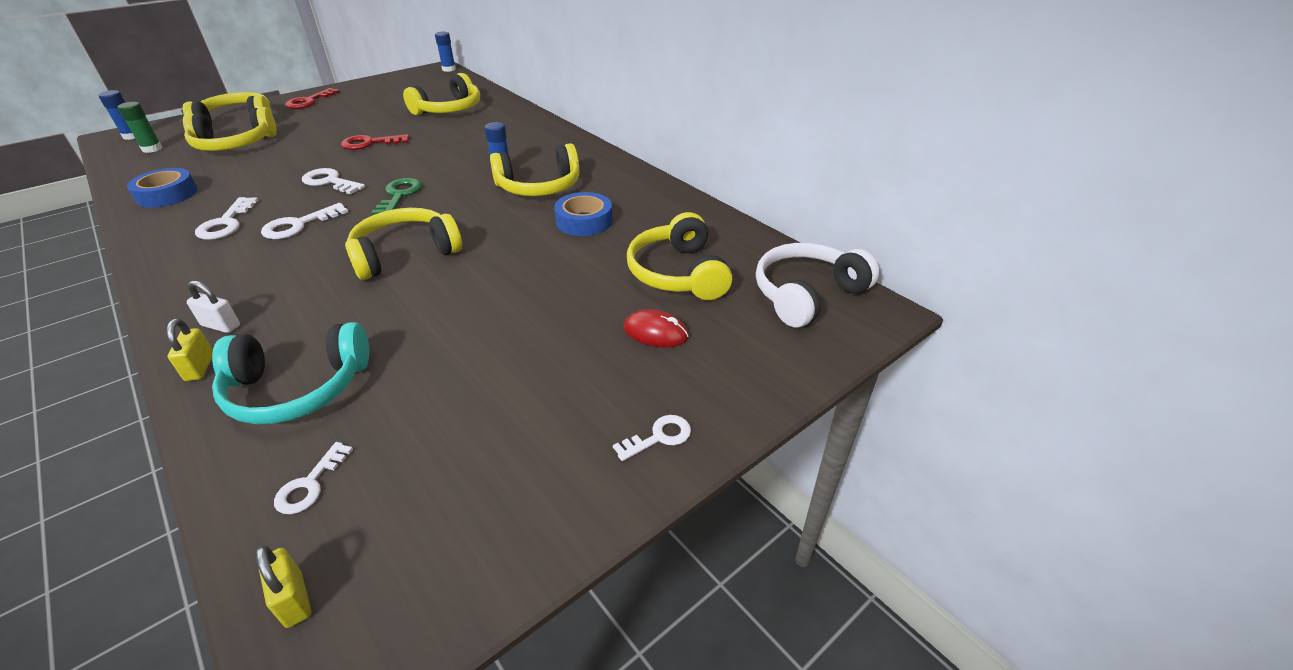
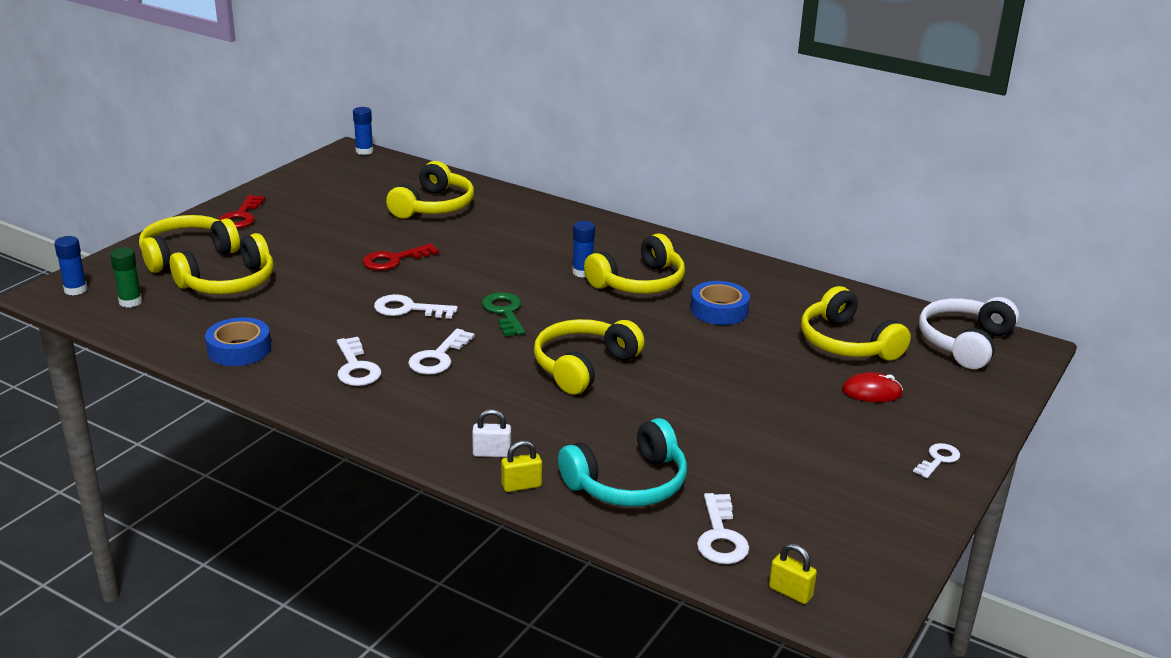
camera: 20 degrees left, 10 degrees down
yellow padlock [167,319,213,381] -> yellow padlock turned 75 degrees counterclockwise [501,440,542,492]
white key [274,442,353,514] -> white key [697,493,749,564], size x1.51

